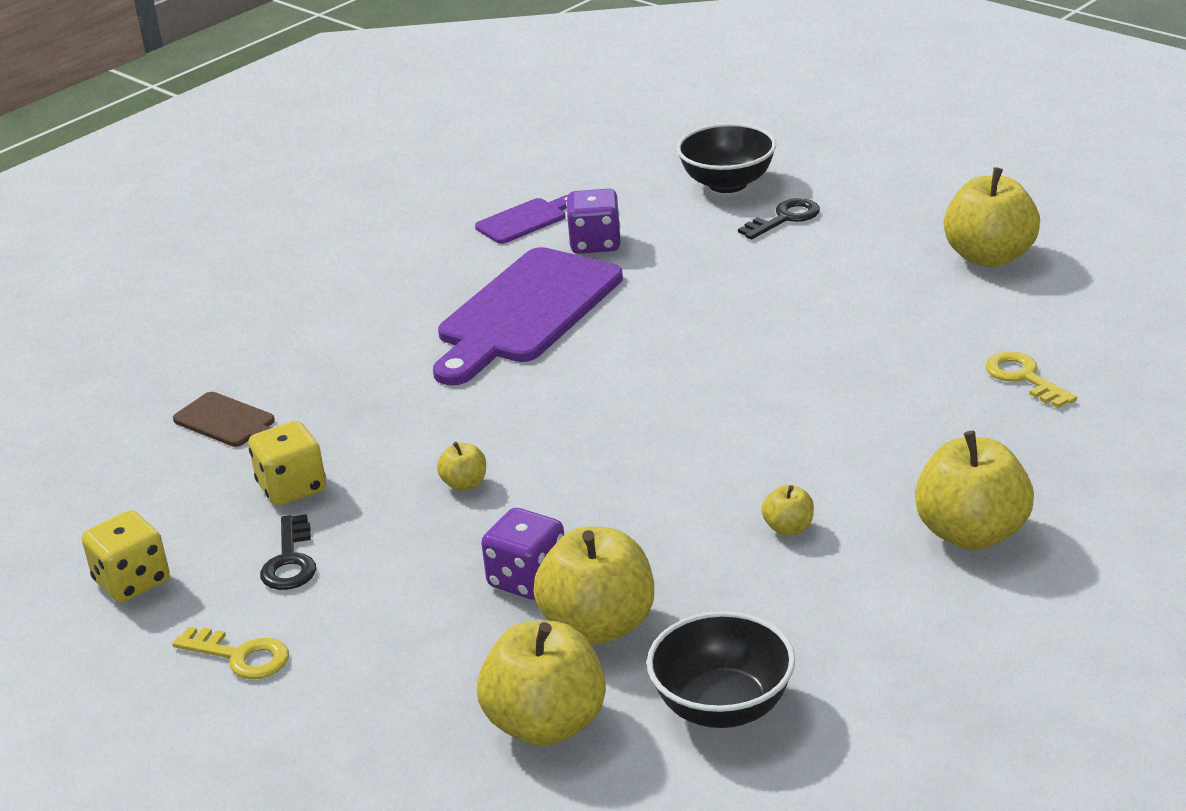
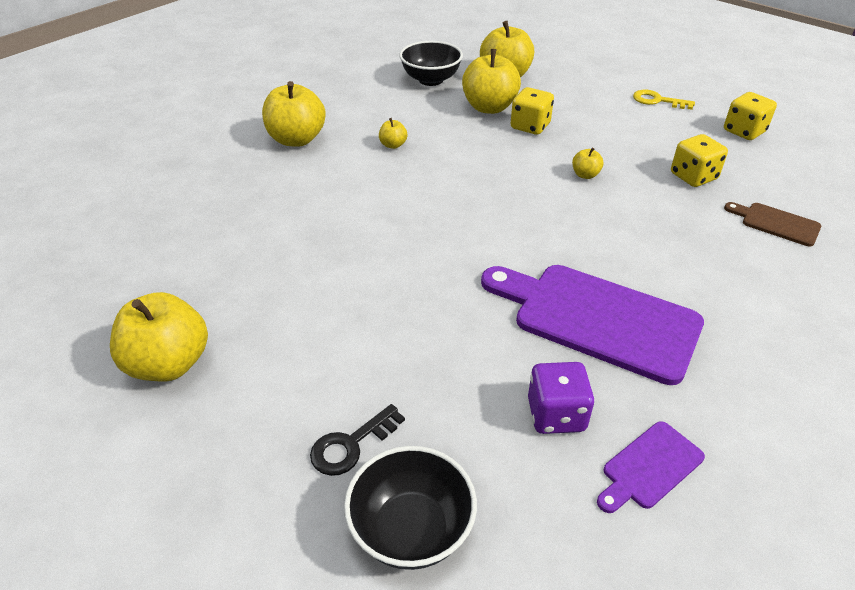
camera: 175 degrees right, 10 degrees up
black key [260,514,316,590] -> none
purple cutting board [433,247,623,385] -> purple cutting board turned 90 degrees counterclockwise [481,265,704,385]
purple dice [481,508,564,600] -> yellow dice [510,87,554,135]
yellow key [985,352,1077,408] -> none

